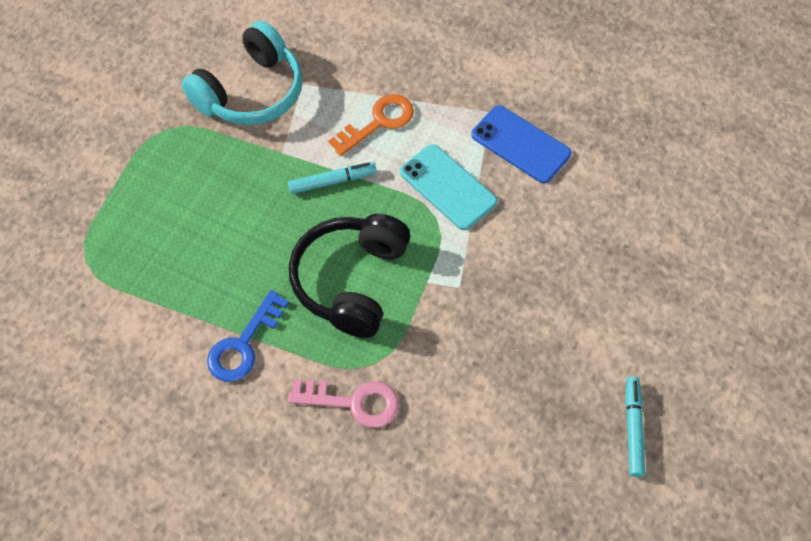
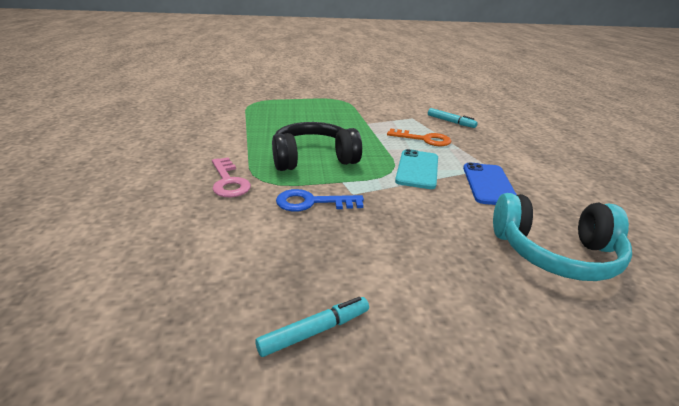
camera: 55 degrees right, 30 degrees down
turquoise headphones [181,21,303,125] -> turquoise headphones moved to [493,193,632,281]
blue key [207,290,289,382] -> blue key moved to [276,189,364,212]
turquoise marker [288,162,376,194] -> turquoise marker moved to [428,108,478,128]

